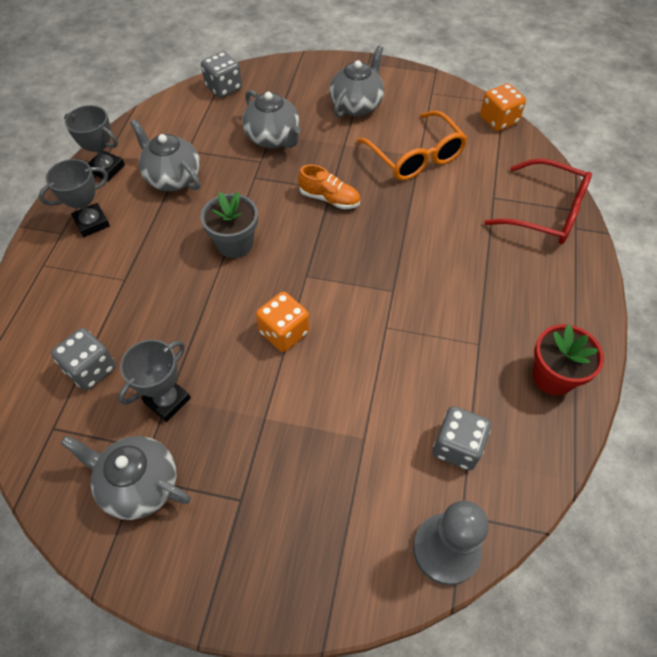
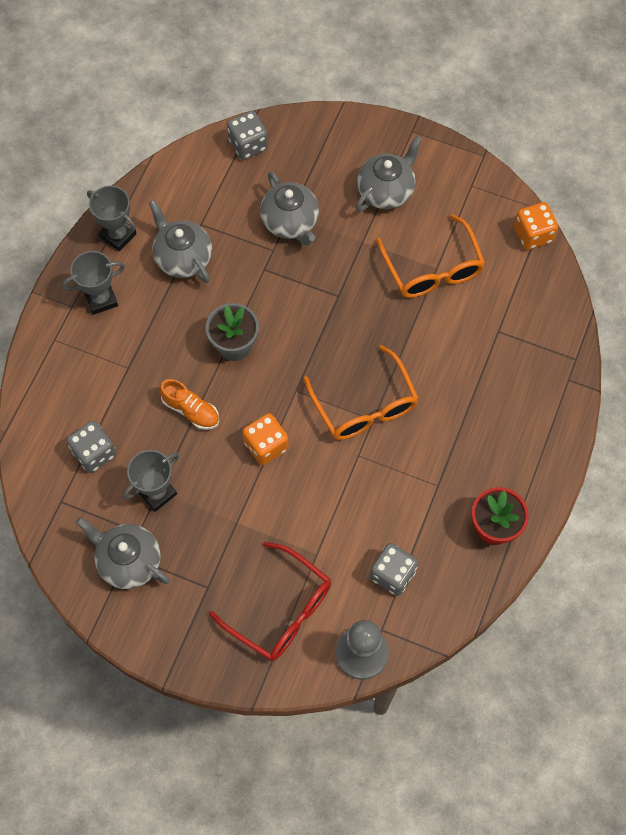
camera: 10 degrees right, 10 degrees up
orange shoe [298,165,360,209] -> orange shoe moved to [160,379,219,430]
red glasses [484,159,592,244] -> red glasses moved to [209,542,331,661]
none -> orange glasses [303,345,419,440]

